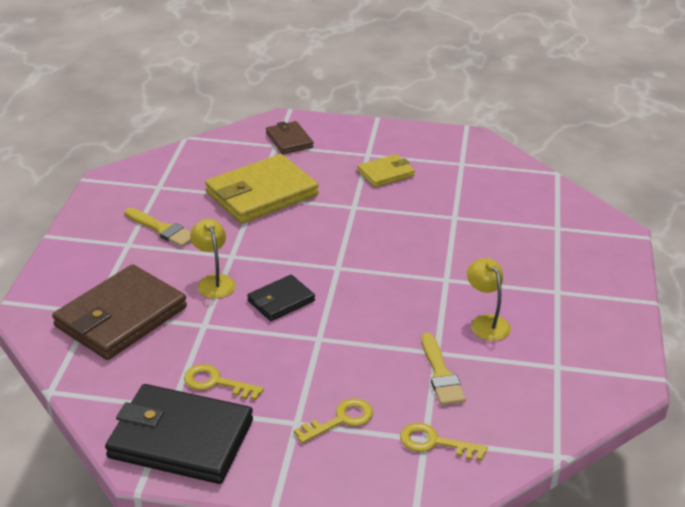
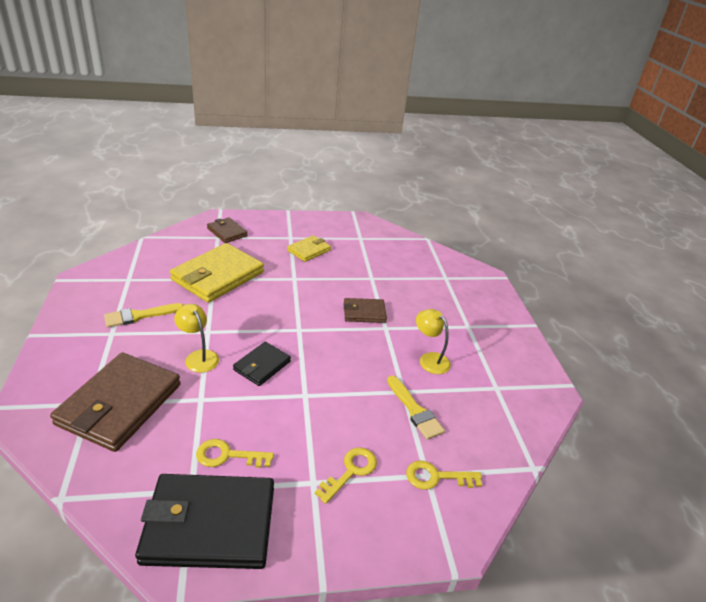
camera: 20 degrees left, 0 degrees up
yellow brush [125,207,191,247] -> yellow brush turned 135 degrees clockwise [104,303,184,327]
none -> brown wallet [344,298,387,323]

